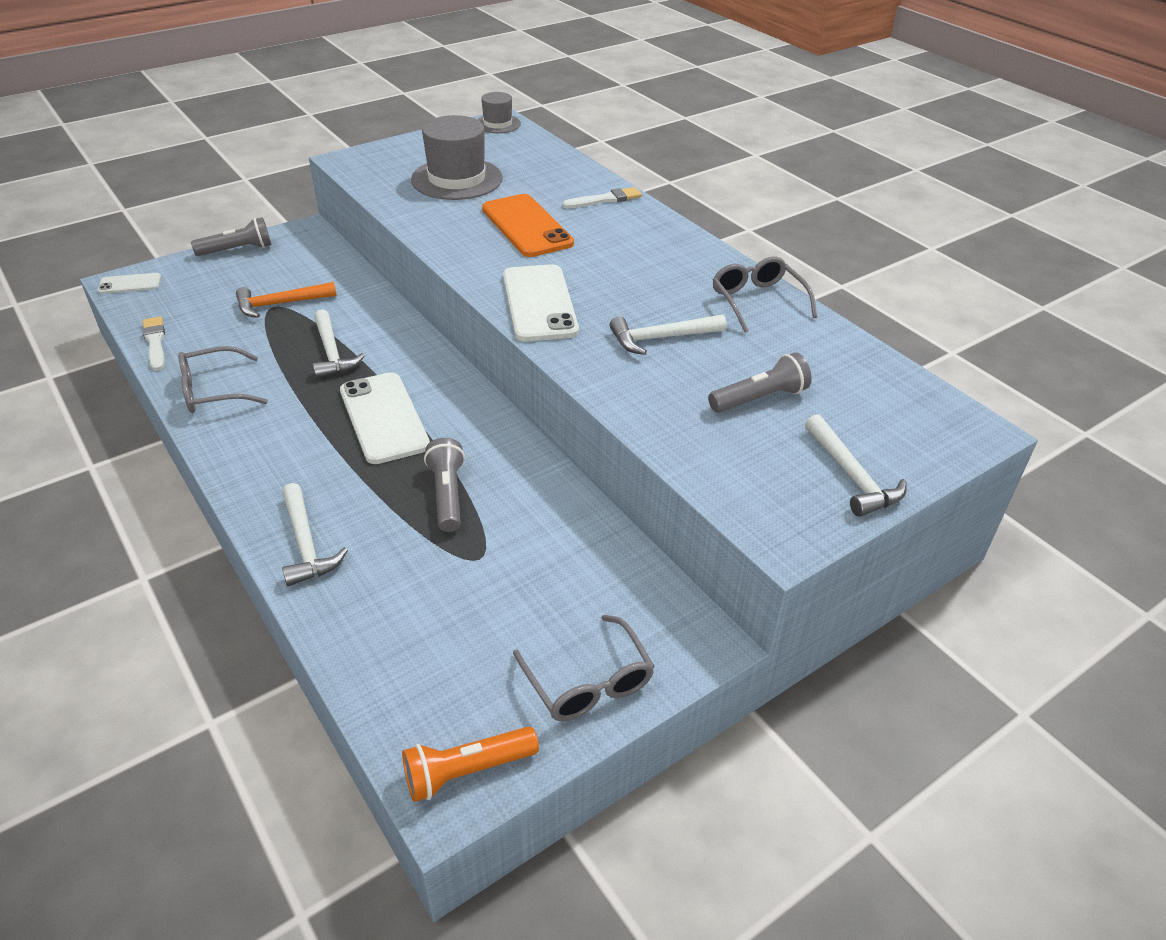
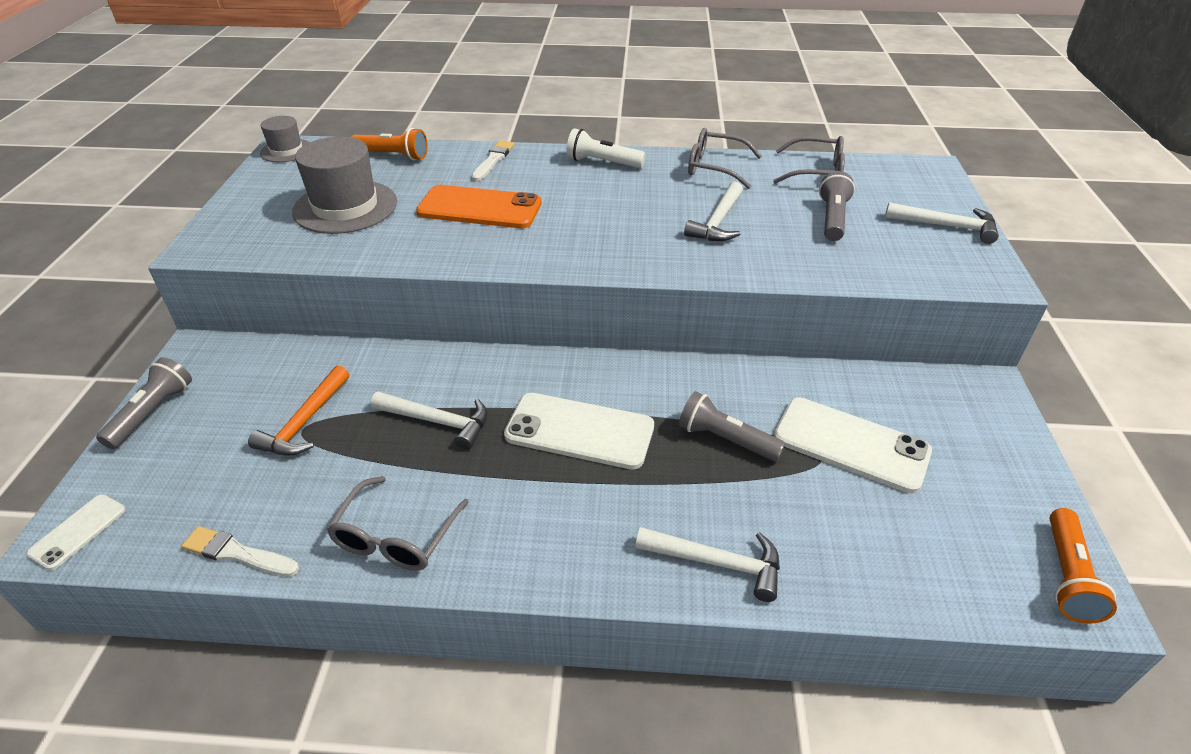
camera: 50 degrees left, 0 degrees up
white phone [503,264,579,342] -> white phone moved to [774,397,932,493]
grey glasses [513,615,655,721] -> grey glasses moved to [773,136,845,184]
none -> orange flashlight [352,128,428,160]
none -> white flashlight [566,128,645,168]

